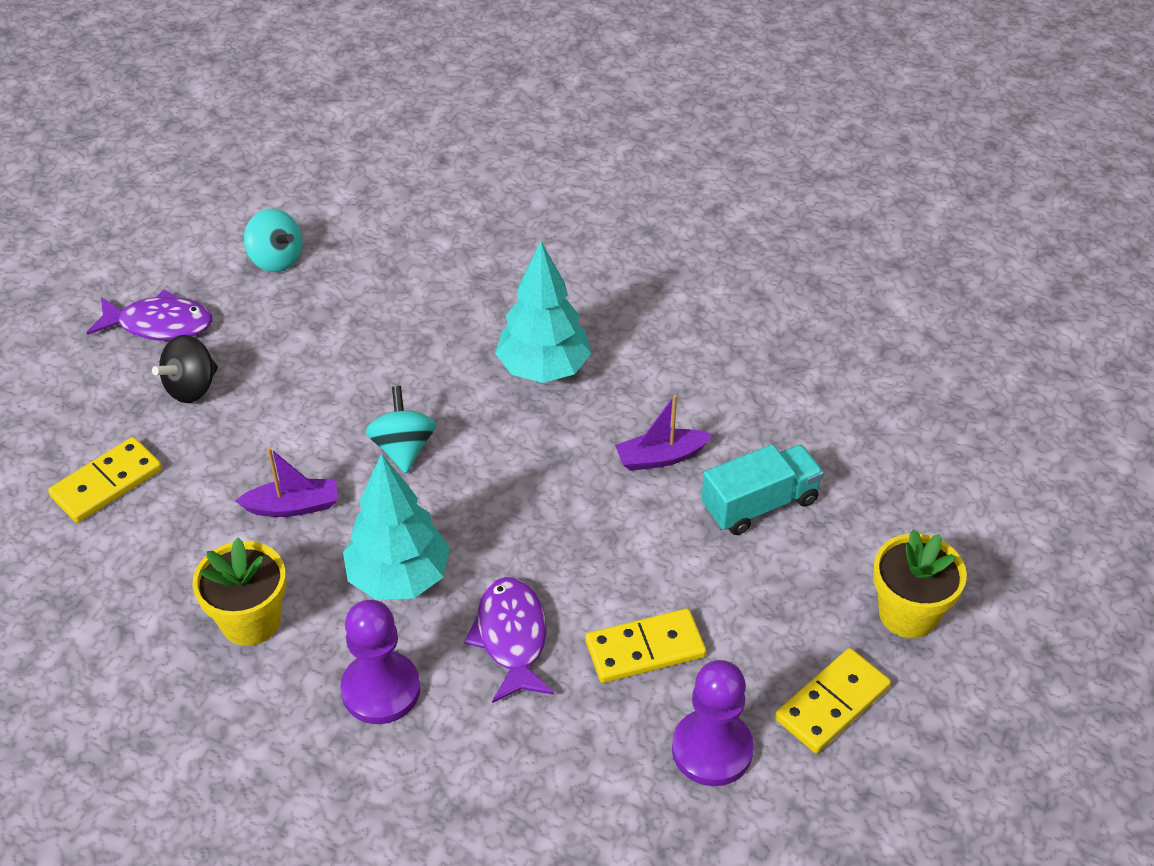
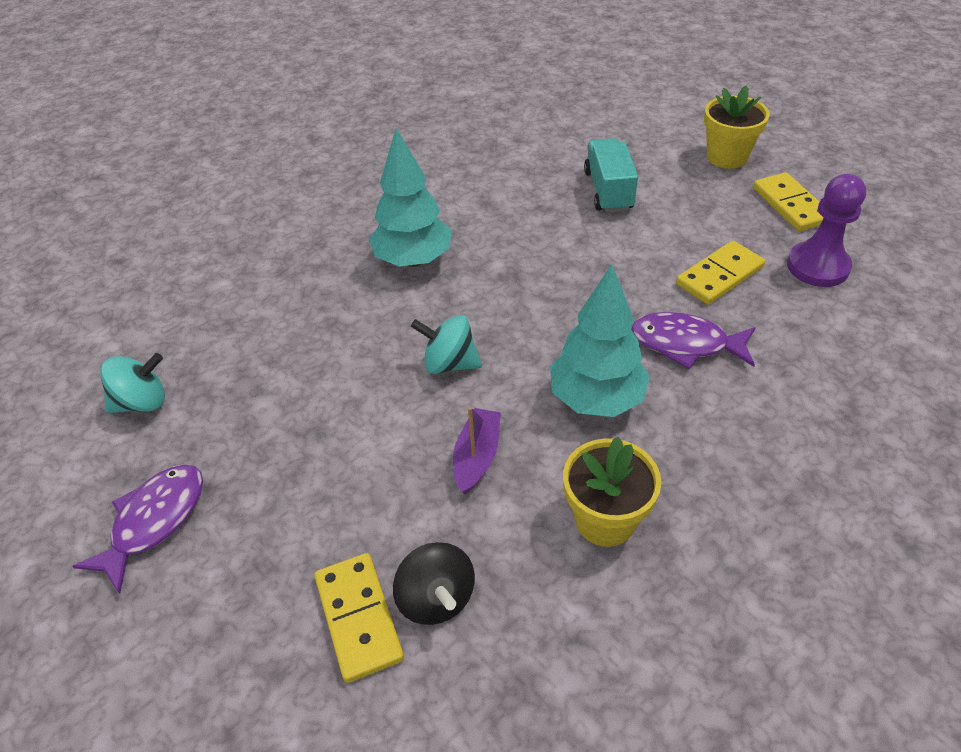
camera: 65 degrees left, 0 degrees up
black spinning top [152,335,218,403] -> black spinning top moved to [393,542,475,625]
purple pawn [340,600,420,724] -> none
yellow domino [585,608,706,683] -> yellow domino turned 45 degrees clockwise [676,241,765,305]
purple boat [615,395,712,471] -> none

